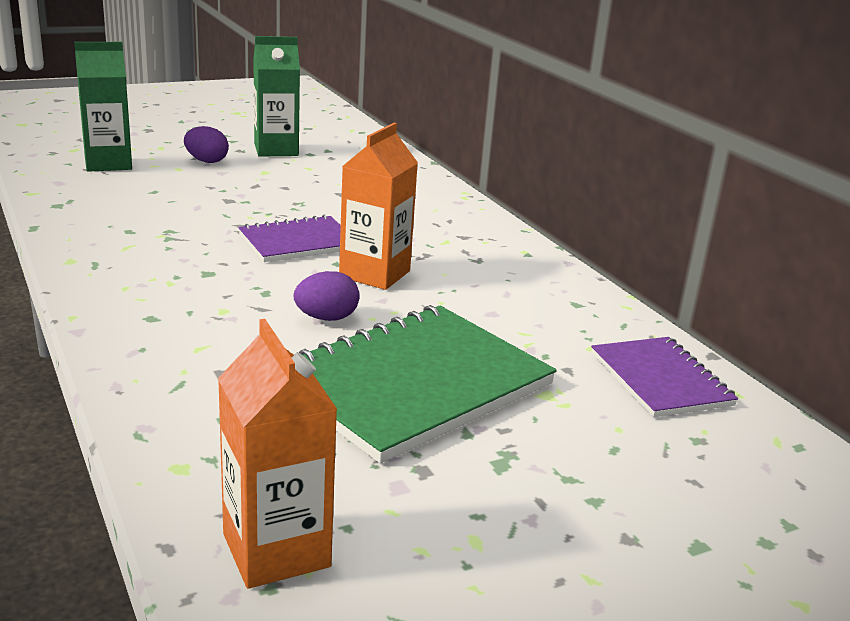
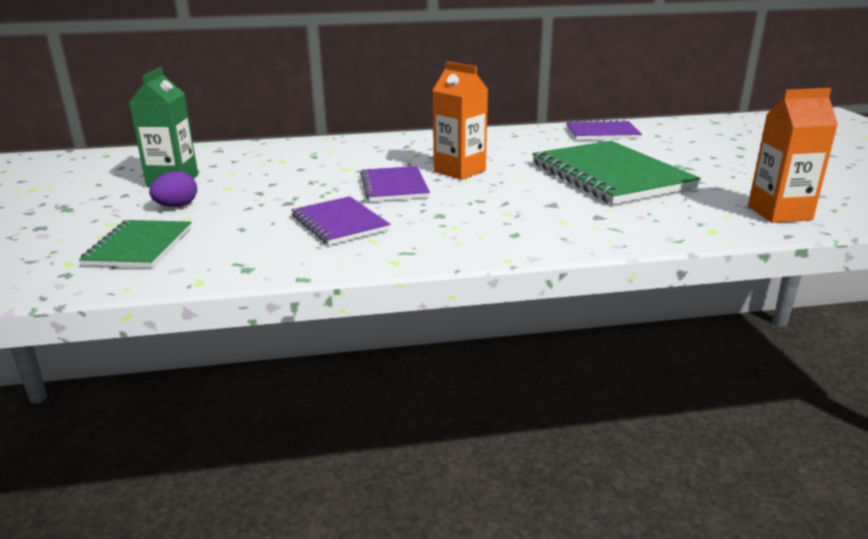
camera: 70 degrees left, 0 degrees up
green carton [74,42,132,172] -> green notebook [79,220,192,268]
purple egg [294,271,360,321] -> none
none -> purple notebook [291,196,391,245]

